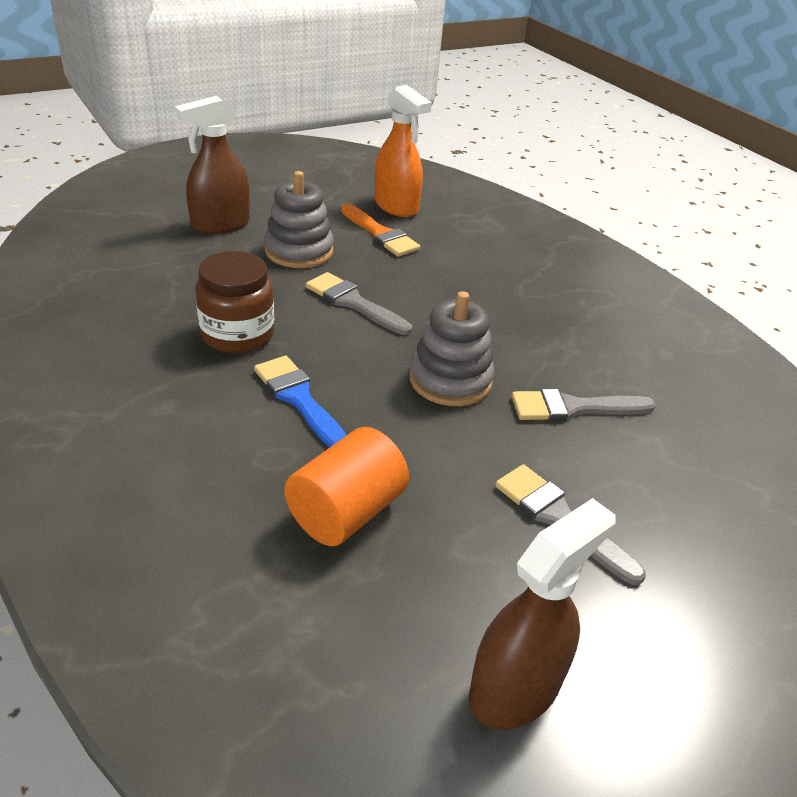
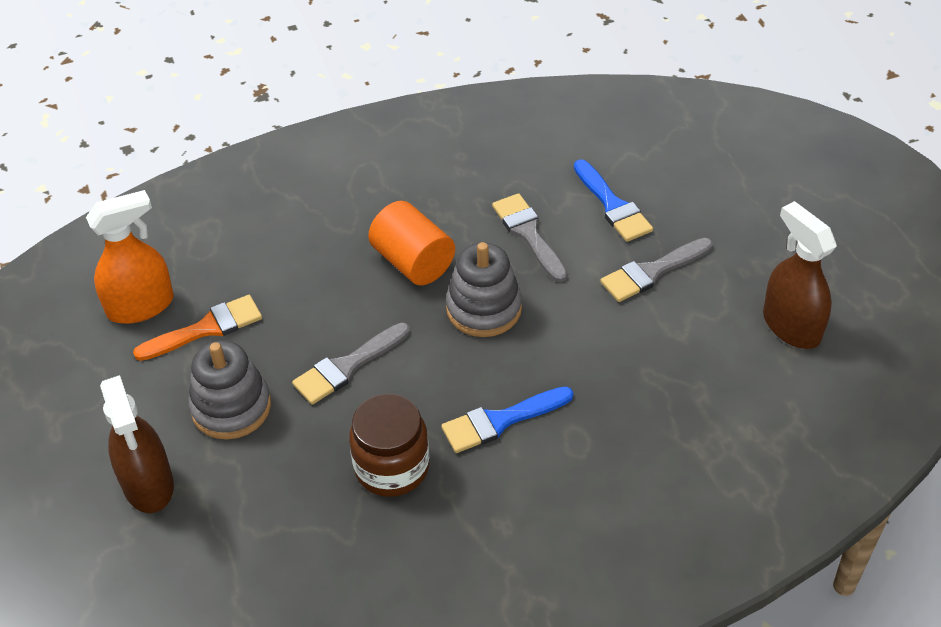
camera: 75 degrees left, 10 degrees up
orange cylinder [284,427,409,546] -> orange cylinder moved to [368,201,455,285]
grey brush [512,389,656,421] -> grey brush turned 150 degrees clockwise [492,193,568,282]
none -> blue brush [574,159,653,242]

